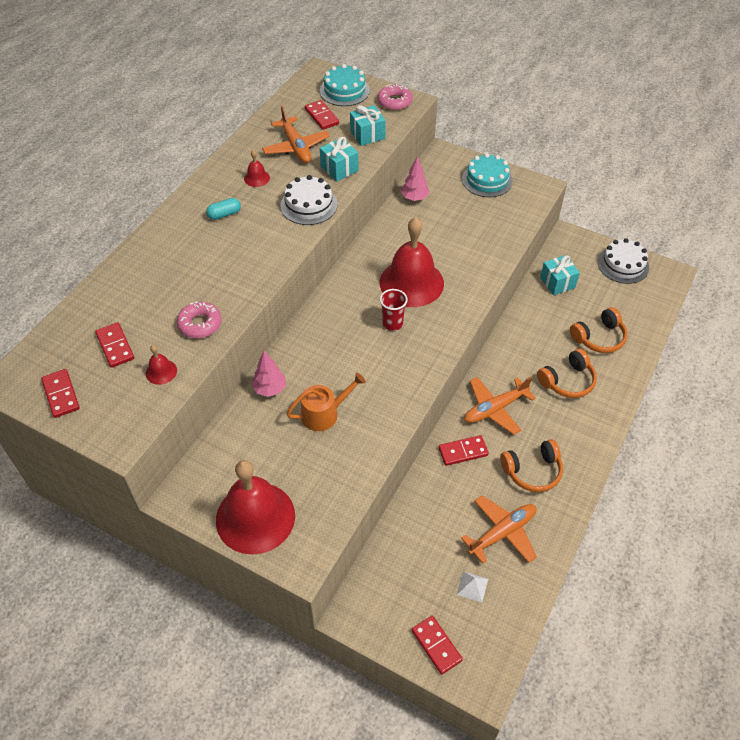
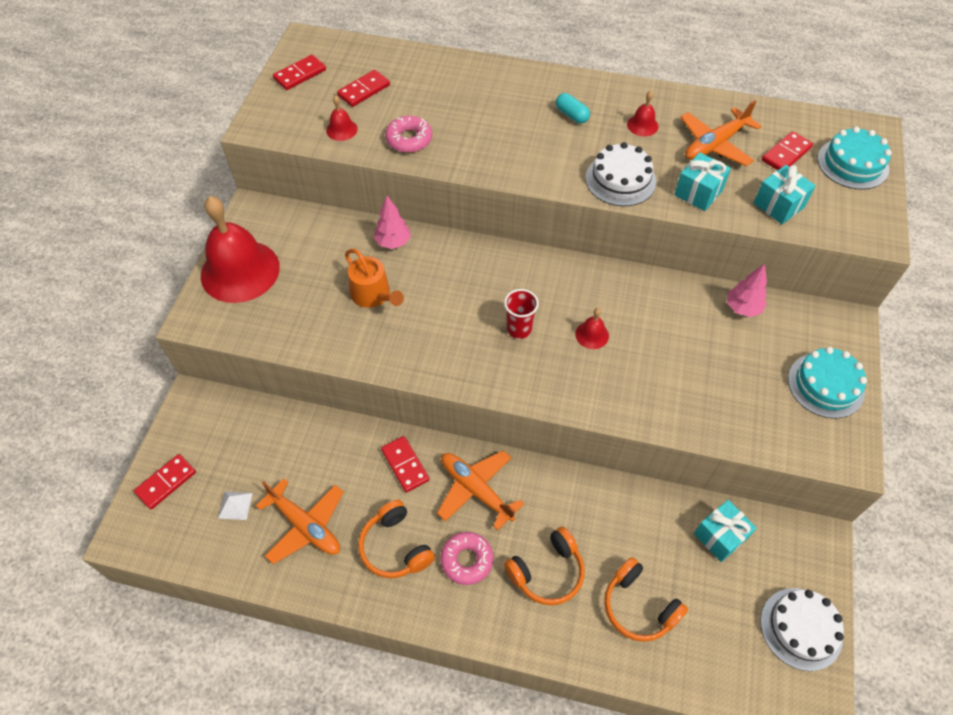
camera: 75 degrees right, 5 degrees up
pink donut [377,84,413,110] -> pink donut moved to [440,532,494,585]
red bell [380,217,444,307] -> red bell [575,308,609,349], size x0.41
orange headphones [537,349,597,398] -> orange headphones turned 75 degrees counterclockwise [504,527,585,605]

